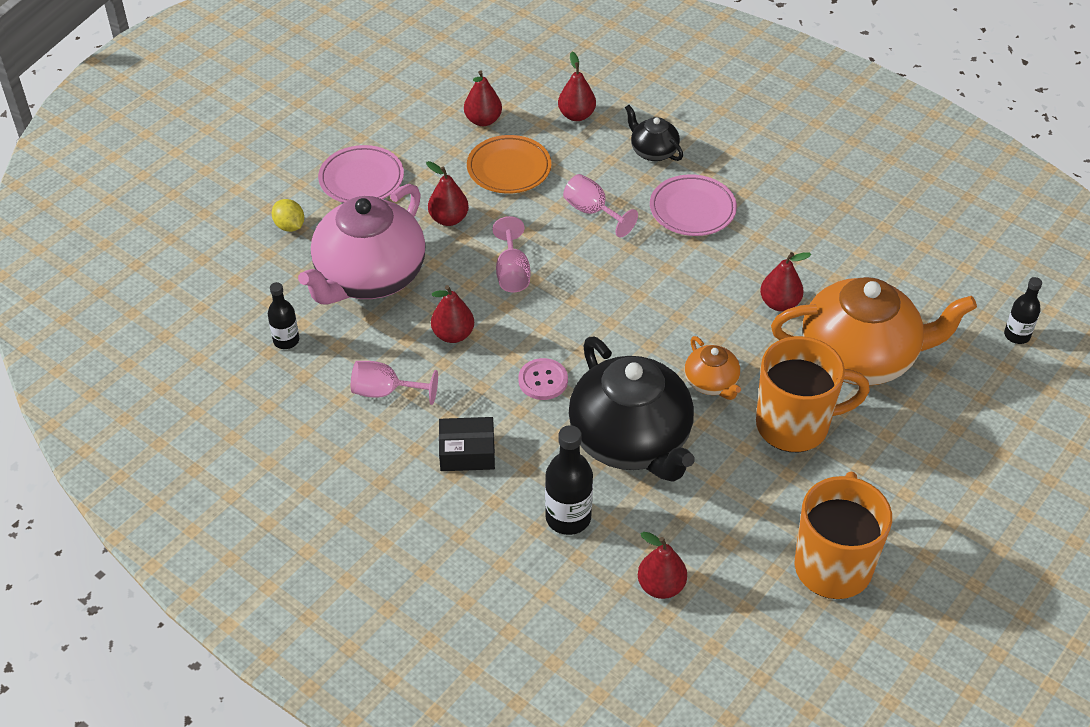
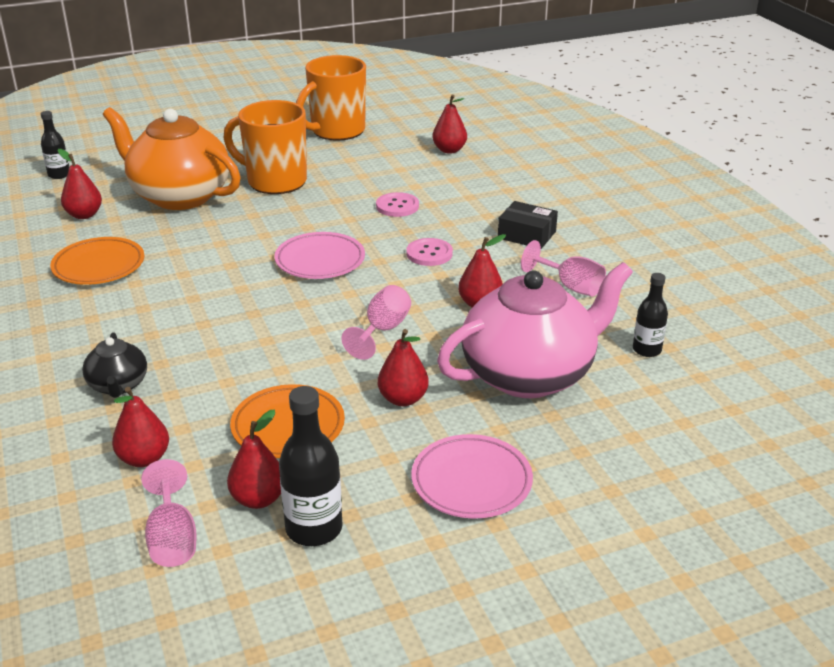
camera: 150 degrees left, 15 degrees down
yellow lemon [272,199,304,232] -> none
black bottle [545,425,593,535] -> black bottle moved to [279,386,343,546]
pink goblet [563,174,638,238] -> pink goblet moved to [141,459,197,567]
black teapot [568,337,695,482] -> pink button [376,192,419,217]
pink plate [650,174,737,236] -> pink plate moved to [274,232,365,279]
orange teapot [685,336,741,400] -> none
red pear [760,252,811,311] -> red pear moved to [58,149,102,219]
none -> orange plate [50,237,144,285]

